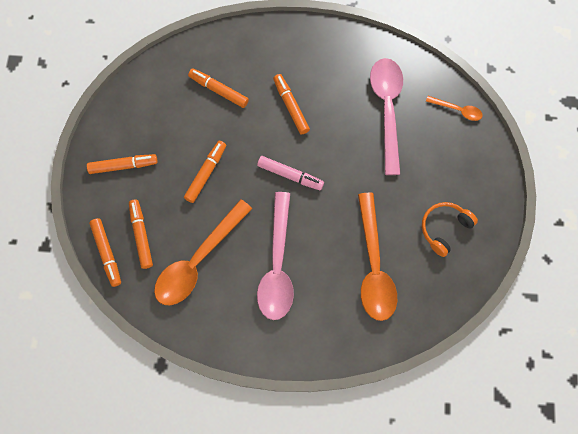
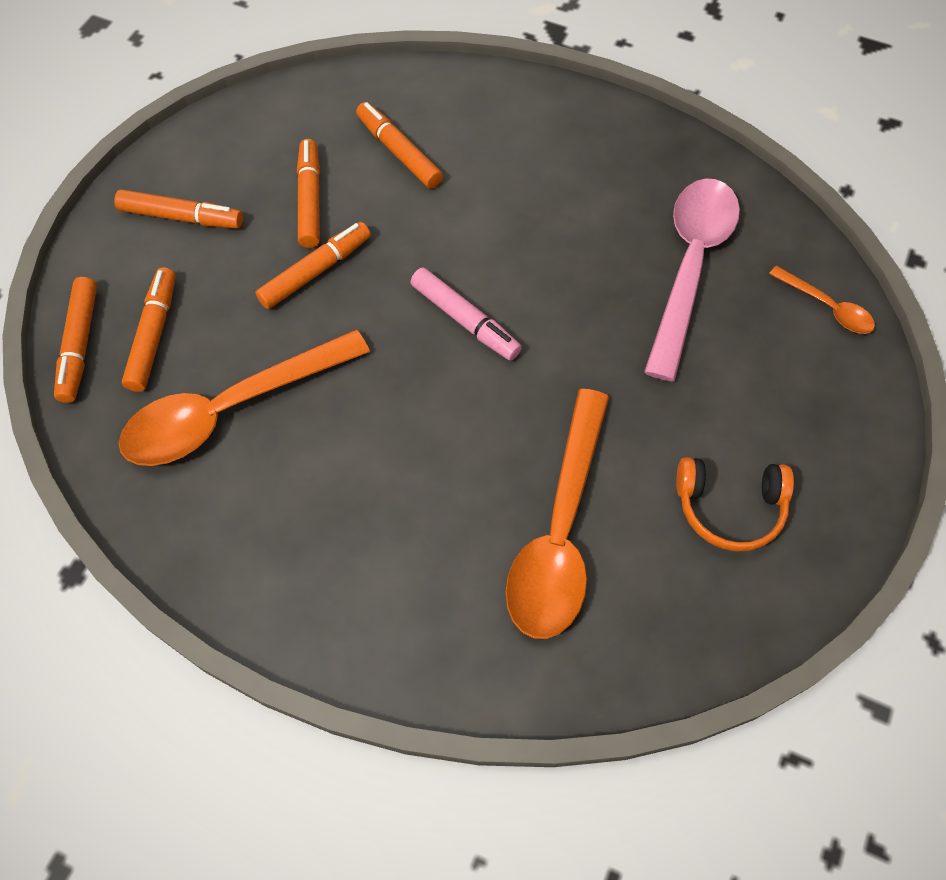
camera: 20 degrees right, 10 degrees down
pink spoon [257,192,294,320] -> none
orange marker [273,74,310,135] -> orange marker moved to [297,139,320,248]
orange headphones [422,202,478,257] -> orange headphones turned 150 degrees counterclockwise [676,457,794,552]

